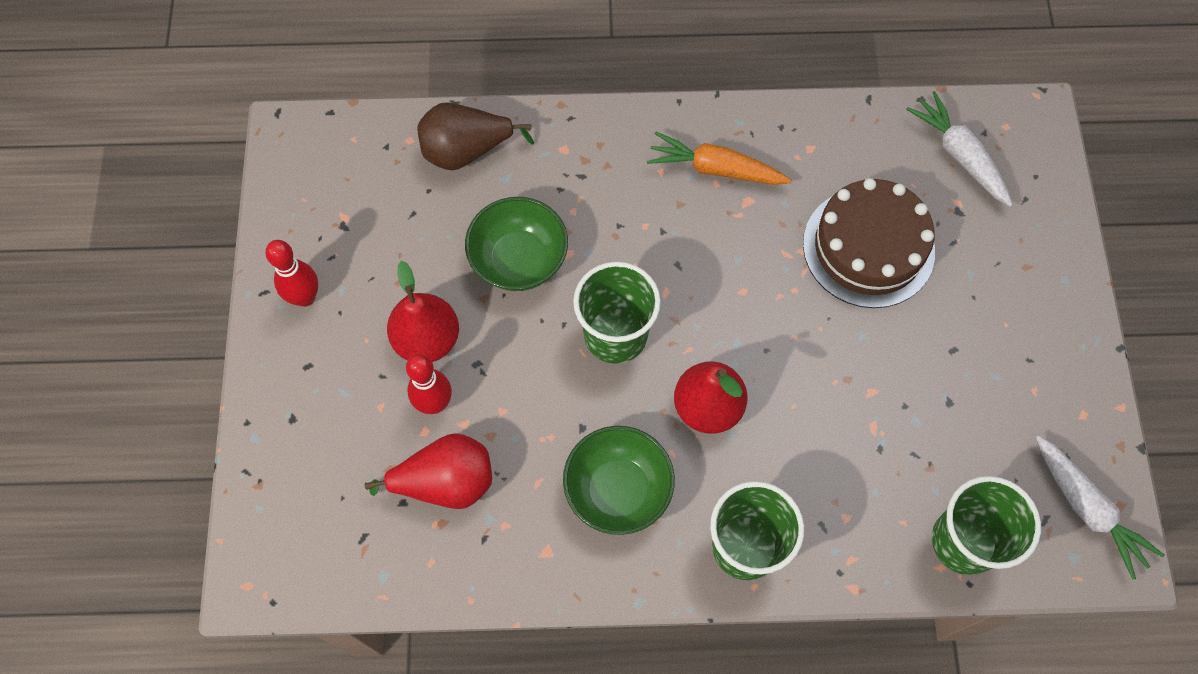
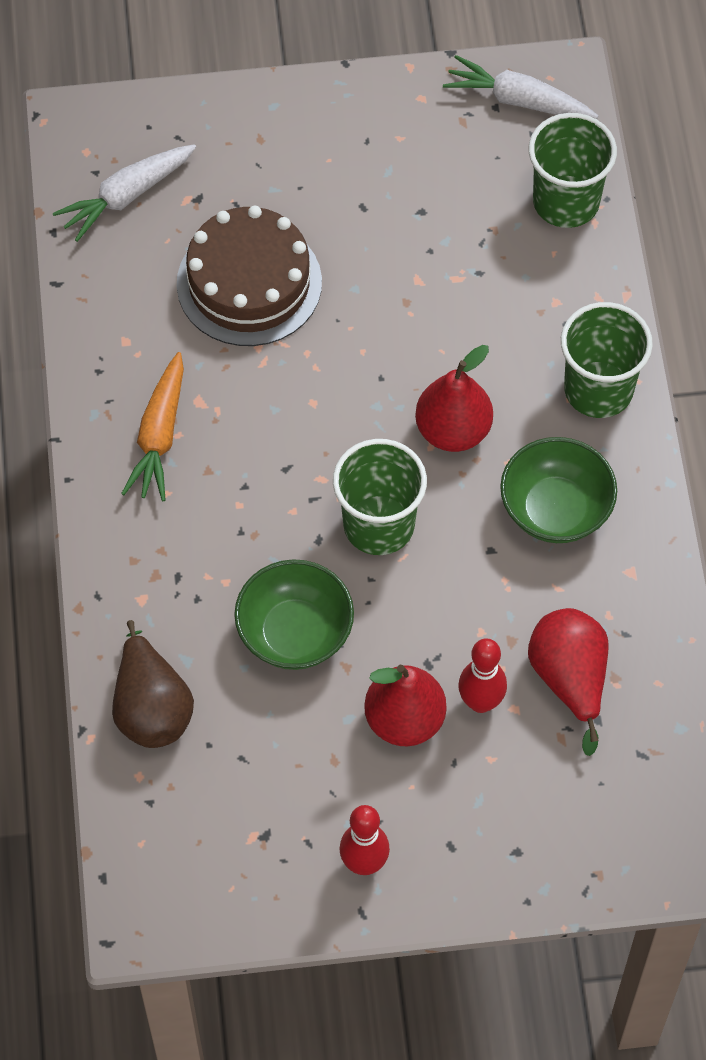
camera: 95 degrees left, 5 degrees down
white carrot [1036,435,1164,580] -> white carrot turned 120 degrees counterclockwise [443,55,598,119]

